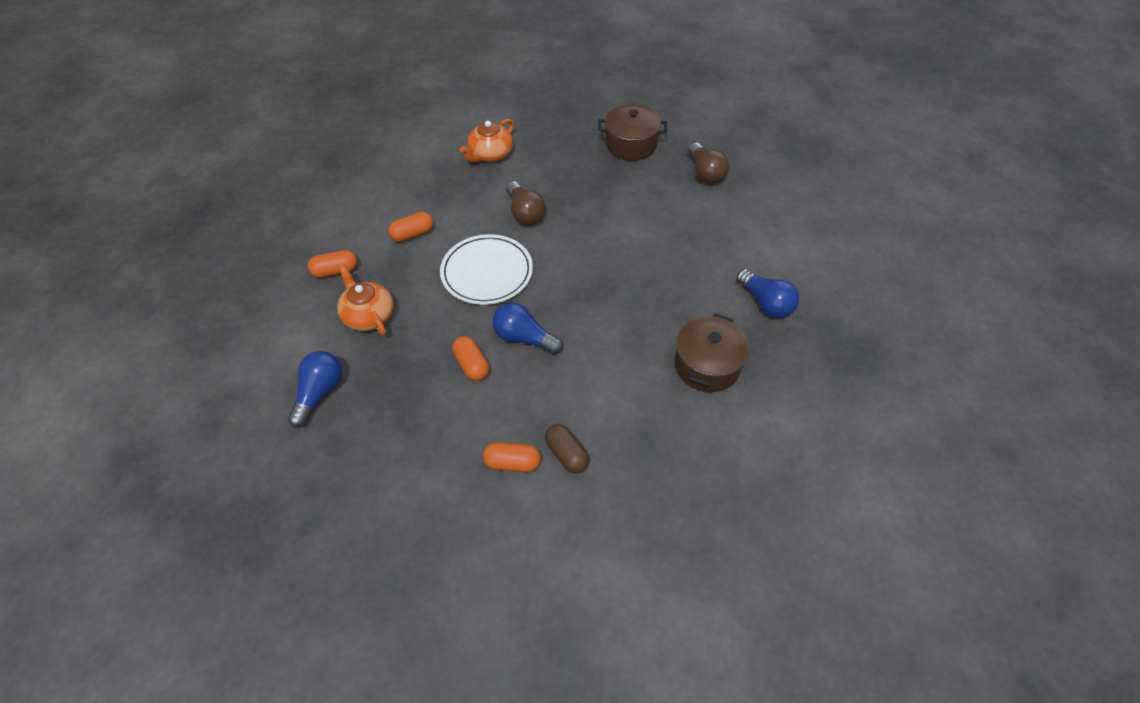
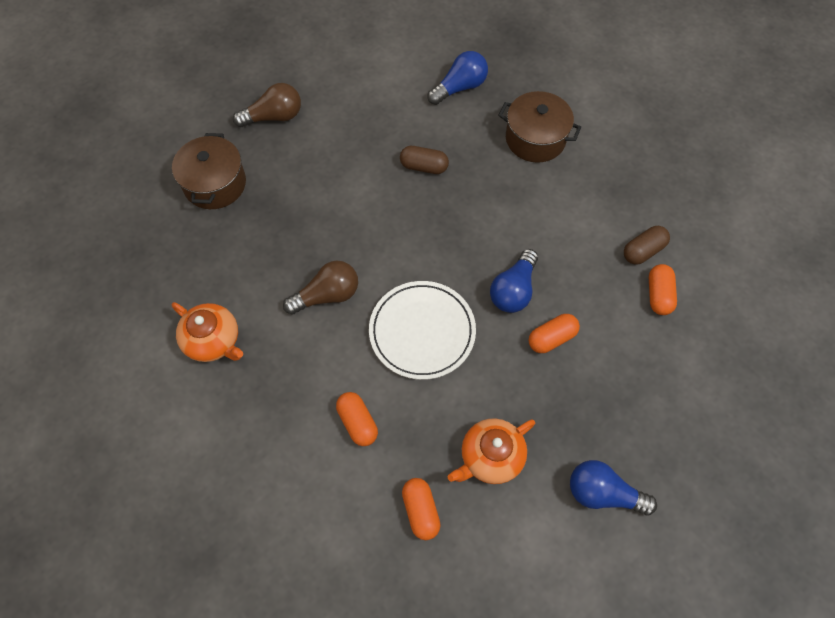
camera: 90 degrees left, 10 degrees up
none -> brown capsule [400,146,449,174]

